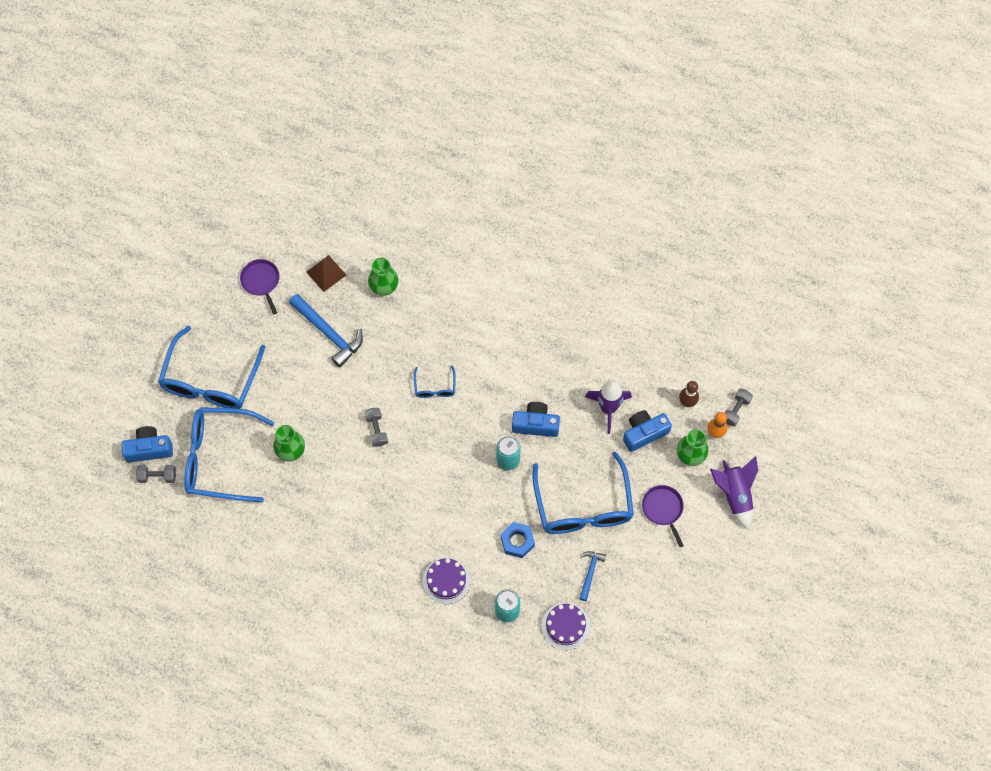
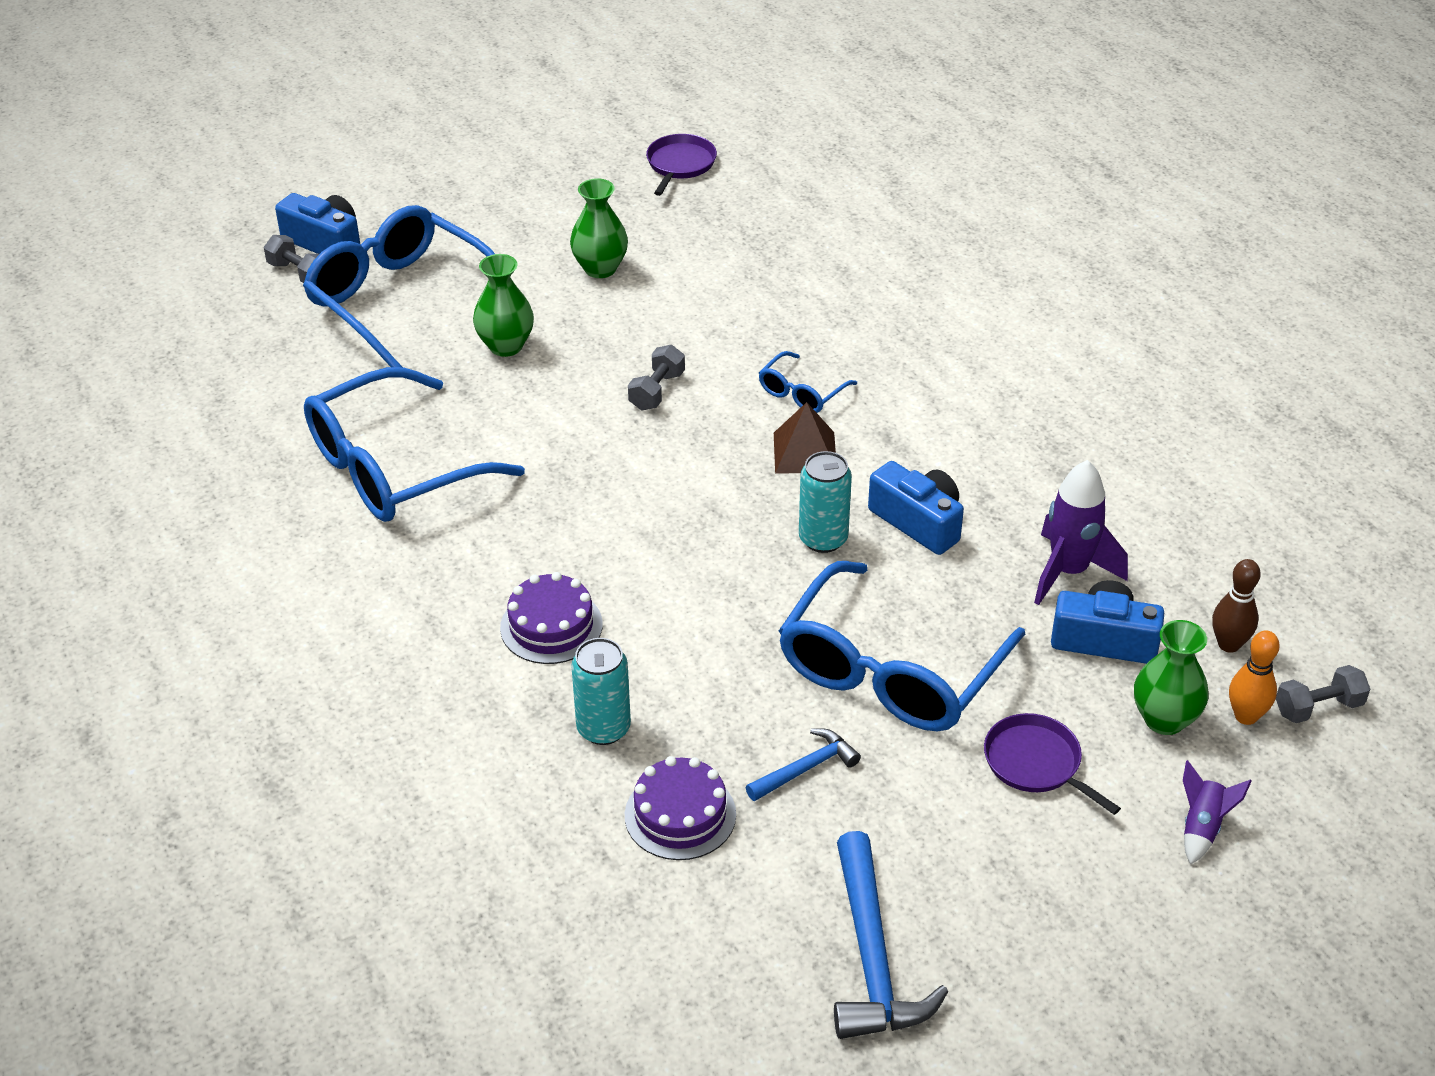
camera: 40 degrees right, 25 degrees down
blue glasses [158,326,265,409] -> blue glasses moved to [304,367,525,522]
blue hammer [289,294,363,367] -> blue hammer moved to [834,831,948,1039]
brown pyramid [306,255,346,292] -> brown pyramid moved to [774,402,836,473]
green vase [368,258,398,296] -> green vase moved to [570,178,628,278]
blue nut [501,522,535,558] -> none
purple pan [642,485,684,547] -> purple pan turned 60 degrees counterclockwise [984,713,1121,815]
purple rocket [710,456,758,530] -> purple rocket [1183,760,1252,865], size x0.57

